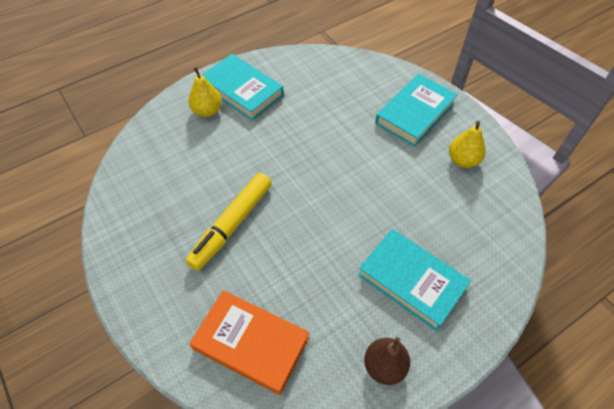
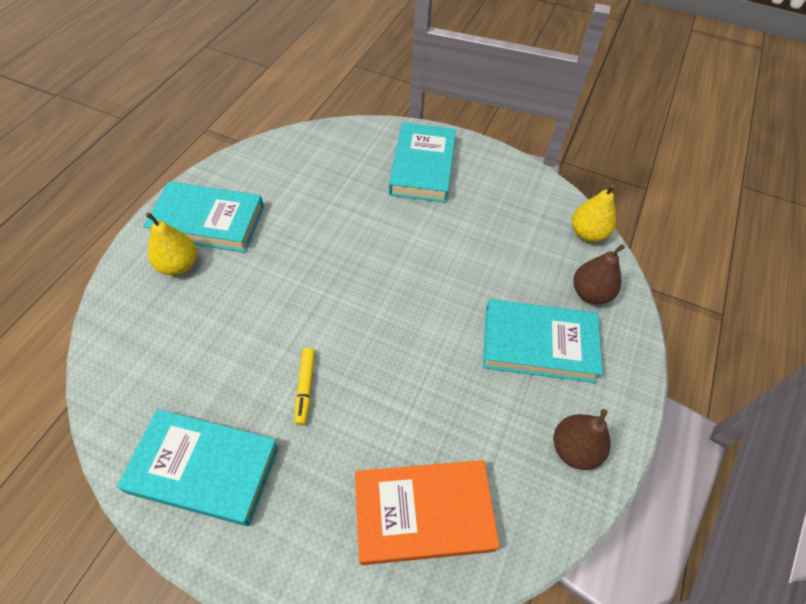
camera: 35 degrees left, 0 degrees up
yellow marker [185,173,272,271] -> yellow marker [294,348,315,425], size x0.49
yellow pear [449,121,485,168] -> yellow pear moved to [572,184,616,242]
none -> turquoise book [117,409,279,526]
none -> brown pear [573,244,625,304]

